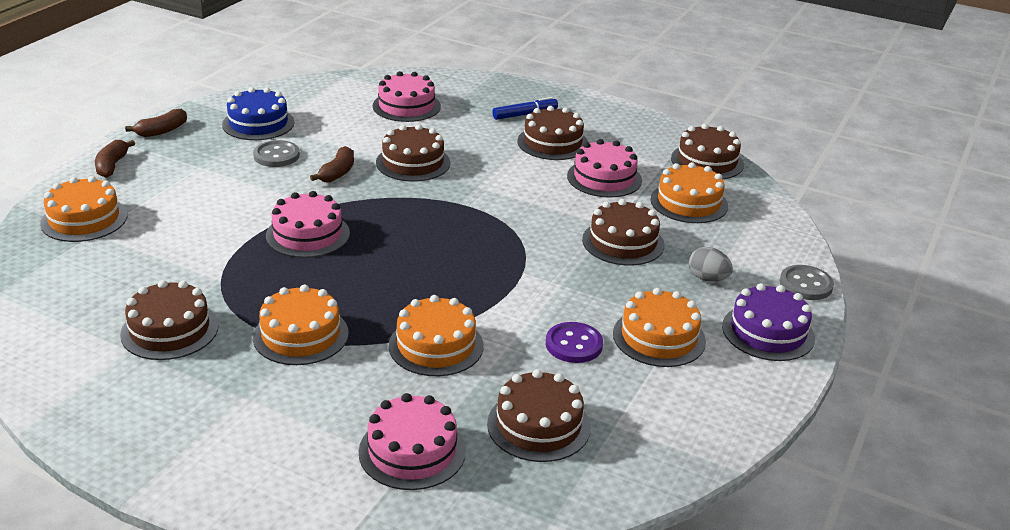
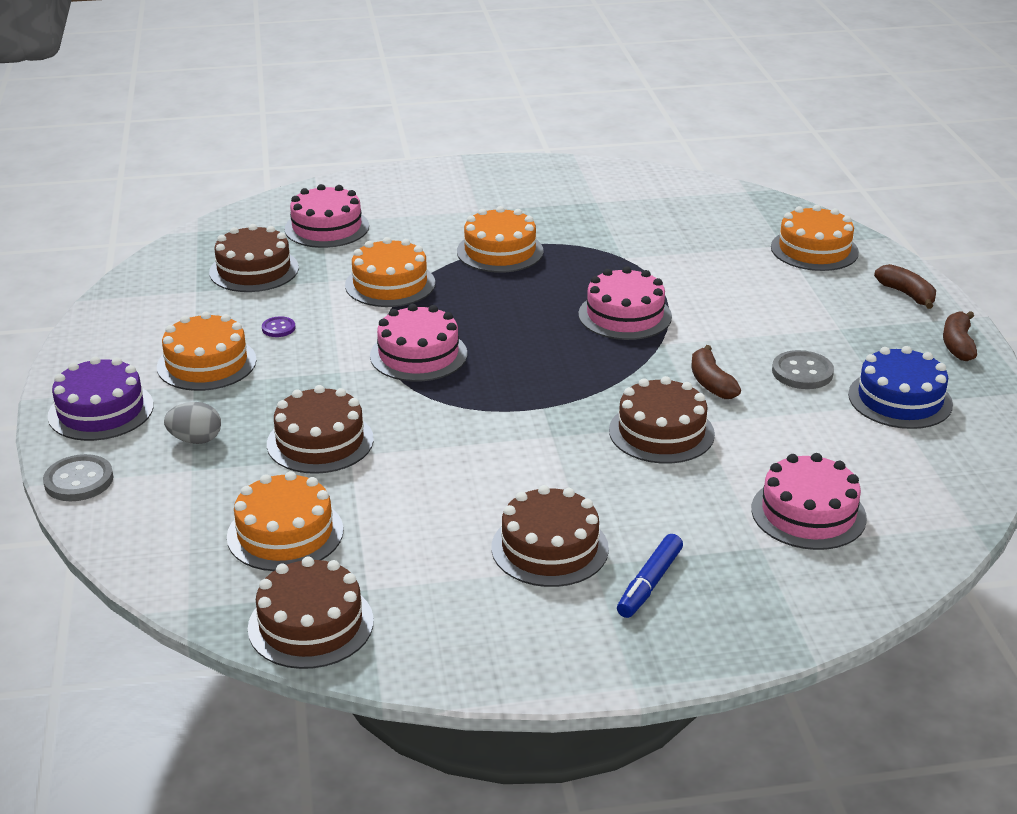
camera: 145 degrees right, 0 degrees up
brown cake [120,280,218,360] -> none
purple button [546,322,603,363] -> purple button [262,316,295,337], size x0.58
pink cake [567,139,642,198] -> pink cake moved to [370,304,467,382]

